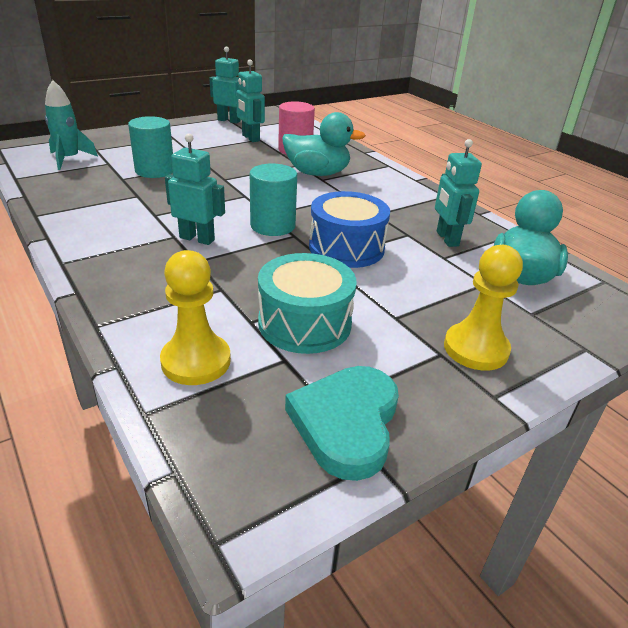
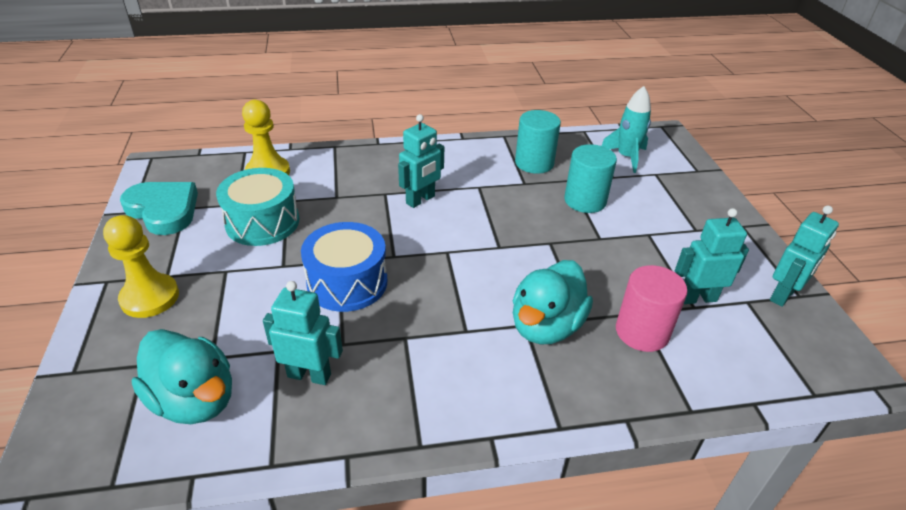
camera: 115 degrees right, 5 degrees up
turquoise cylinder [250,163,297,236] -> turquoise cylinder moved to [515,110,561,174]

